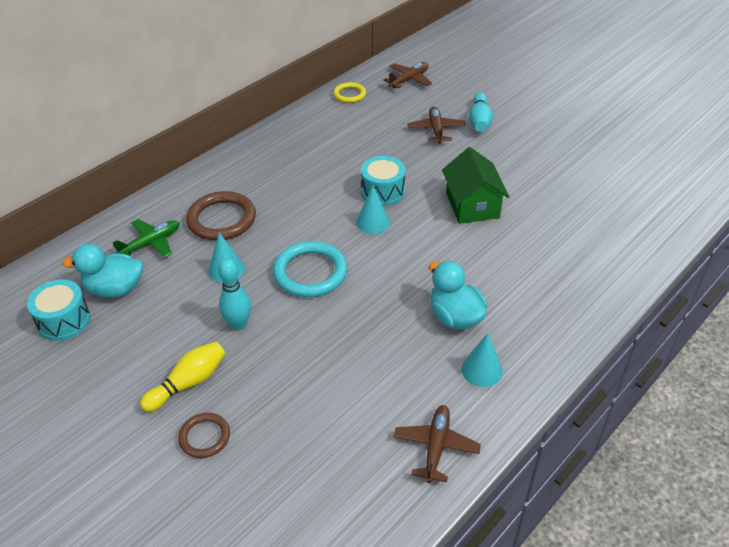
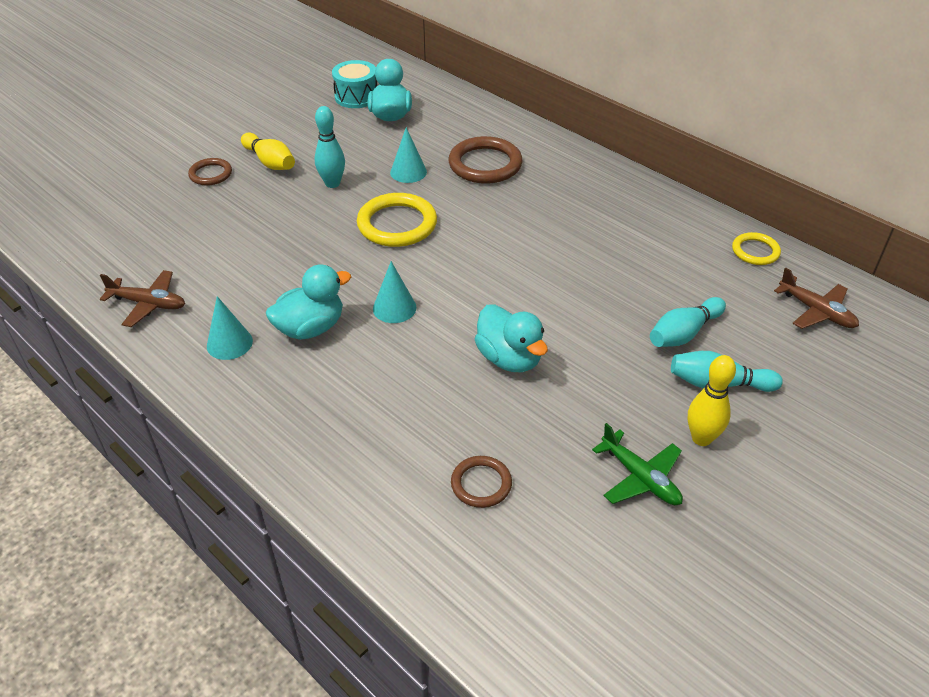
camera: 90 degrees right, 0 degrees up
green plane [113,219,180,258] -> green plane moved to [592,423,683,505]
turquoise ring [273,241,347,297] -> yellow ring [357,193,437,247]
turquoise cone [356,185,390,234] -> turquoise cone moved to [373,261,416,323]
turquoise drum [361,156,406,206] -> none
brown plane [407,106,466,144] -> turquoise bowling pin [650,297,726,347]
green house [442,147,509,224] -> turquoise duck [475,304,548,372]
none -> brown ring [451,456,512,508]
none -> yellow bowling pin [688,355,736,446]

